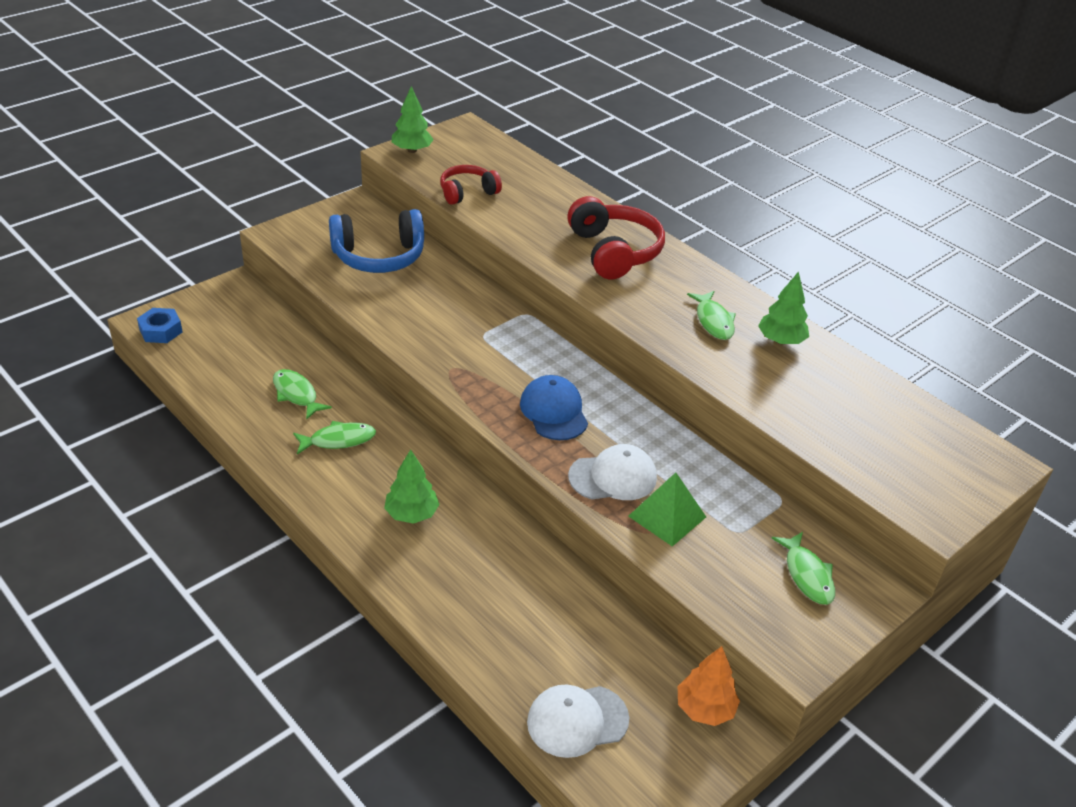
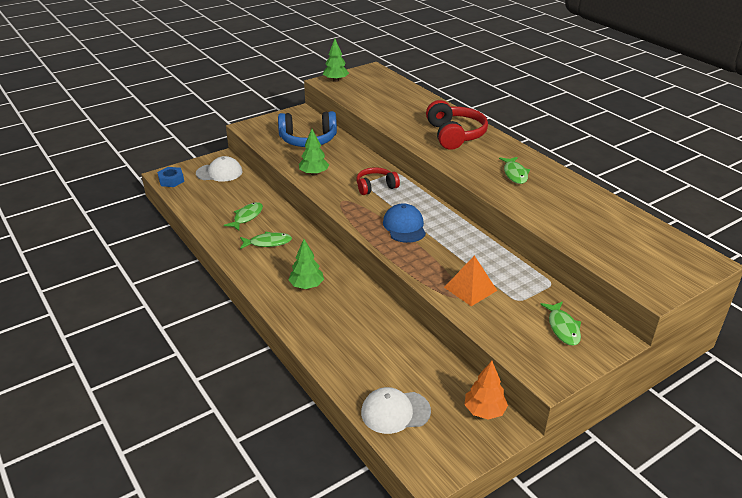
camera: 10 degrees right, 5 degrees down
green fish [273,369,332,420] -> green fish turned 60 degrees clockwise [224,202,263,231]
red headphones [440,165,502,205] -> red headphones moved to [356,167,400,195]
white cap [568,444,657,500] -> white cap moved to [196,156,242,182]
green pyramid [628,472,706,547] -> orange pyramid [444,255,497,306]
green tree [758,271,809,344] -> green tree moved to [299,129,329,176]

